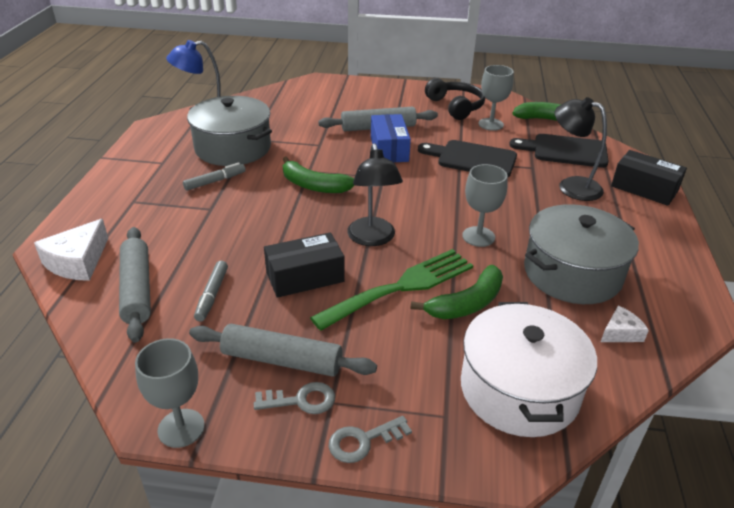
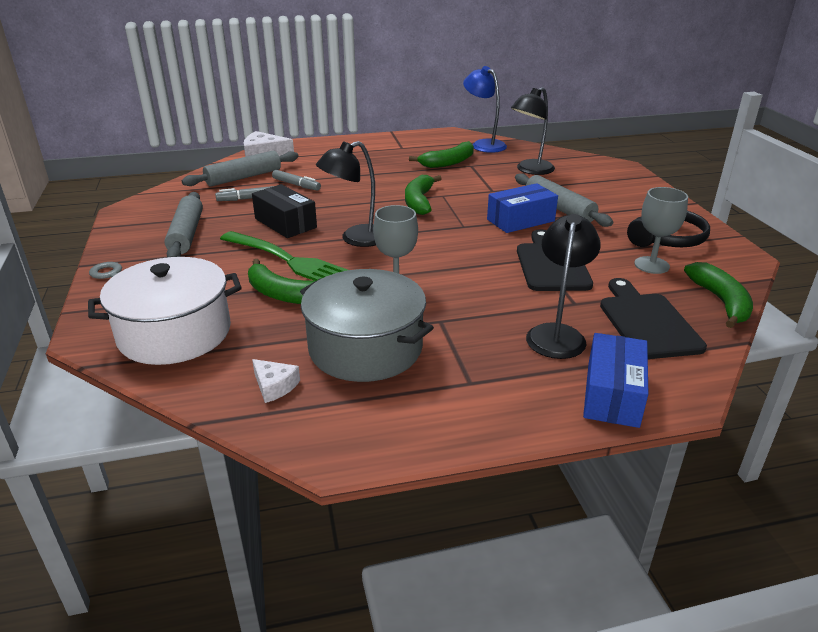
camera: 70 degrees right, 5 degrees down
grey goblet [135,338,205,448] -> none
grey marker [183,162,246,191] -> grey marker moved to [272,170,321,191]
grey pot [187,96,272,166] -> green banana [409,141,474,168]
grey key [254,382,335,414] -> none
black box [611,150,687,206] -> blue box [583,333,648,428]
none -> black lamp [511,87,555,175]

